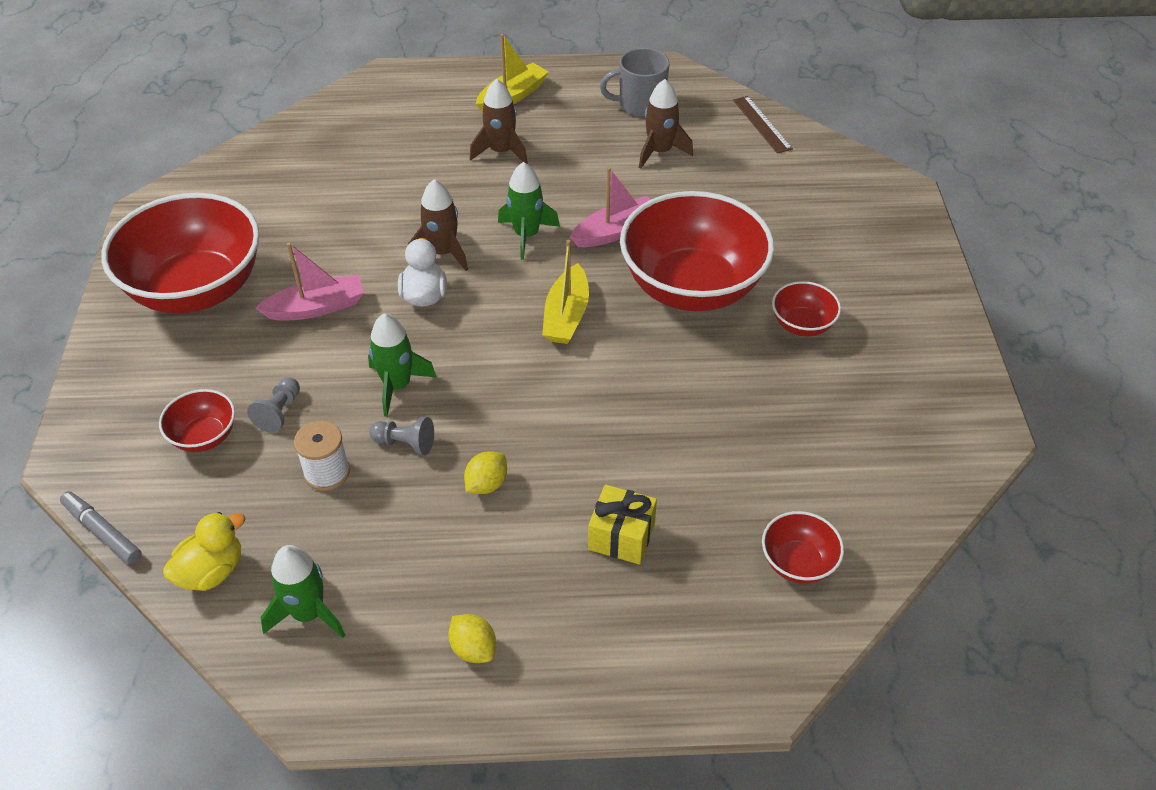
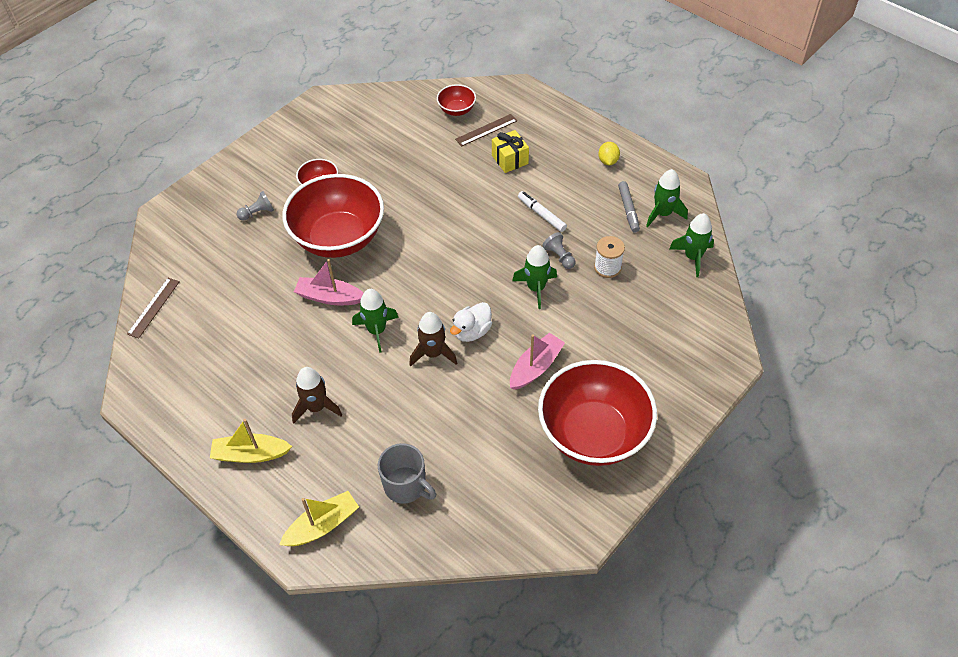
camera: 135 degrees left, 5 degrees up
grey marker [60,491,142,564] -> grey marker moved to [618,181,640,233]
red bowl [159,389,235,452] -> none
yellow duck [163,512,245,591] -> green rocket [669,213,714,277]
grey pawn [247,378,300,433] -> grey pawn moved to [237,191,274,221]
pink boat [255,242,364,321] -> pink boat turned 105 degrees clockwise [510,333,565,390]
yellow lemon [464,451,507,494] -> white marker [518,191,567,232]
yellow boat [542,240,589,344] -> yellow boat moved to [279,491,359,546]
grey mug [600,48,670,117] -> grey mug moved to [378,443,436,504]
brown rocket [639,79,693,169] -> none
none -> brown ruler [455,114,517,146]

